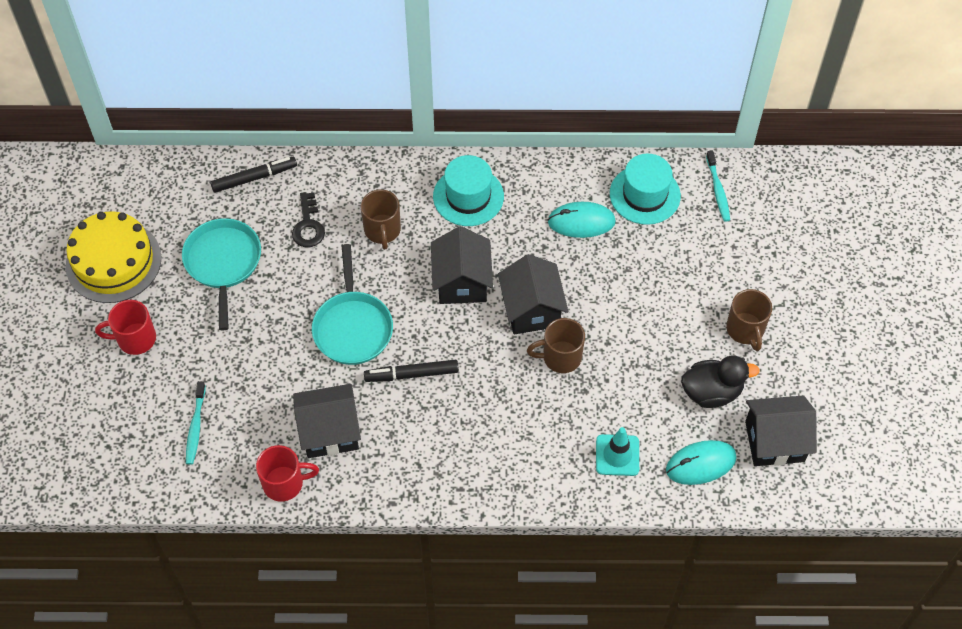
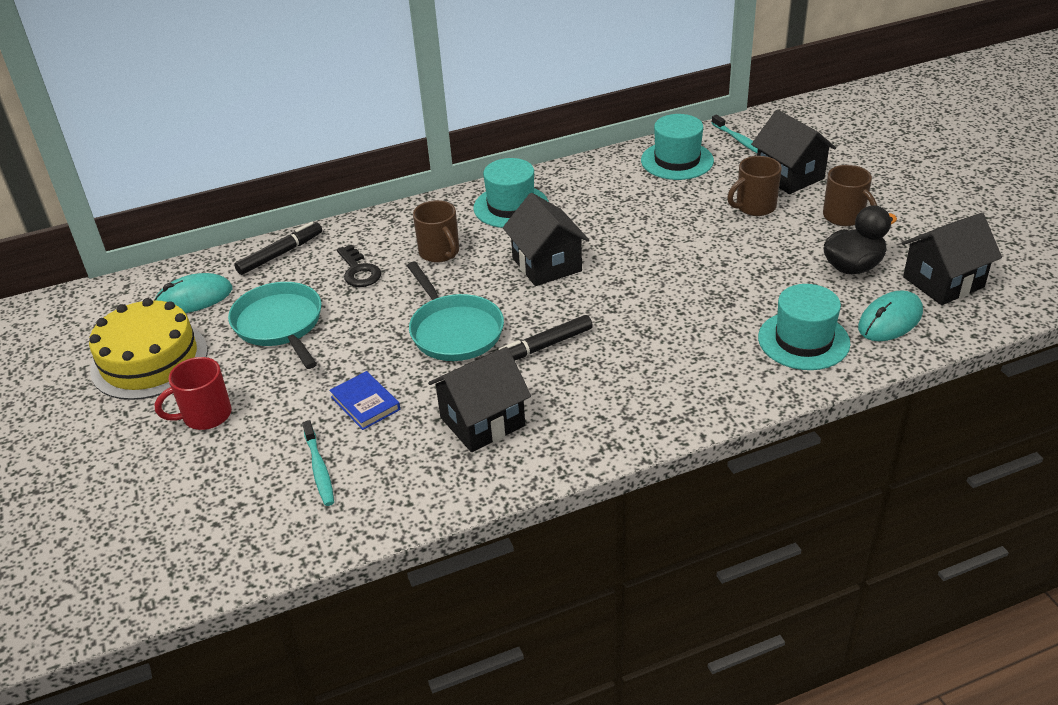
camera: 20 degrees left, 20 degrees down
red mug [256,445,319,502] -> none
black house [498,254,569,334] -> black house moved to [751,110,836,194]
brown mug [527,318,585,373] -> brown mug moved to [727,156,782,216]
turquoise mouse [548,202,616,238] -> turquoise mouse moved to [155,273,232,313]
turquoise traffic cone [596,427,639,476] -> turquoise hat [758,284,851,370]
none -> blue book [329,371,400,430]

